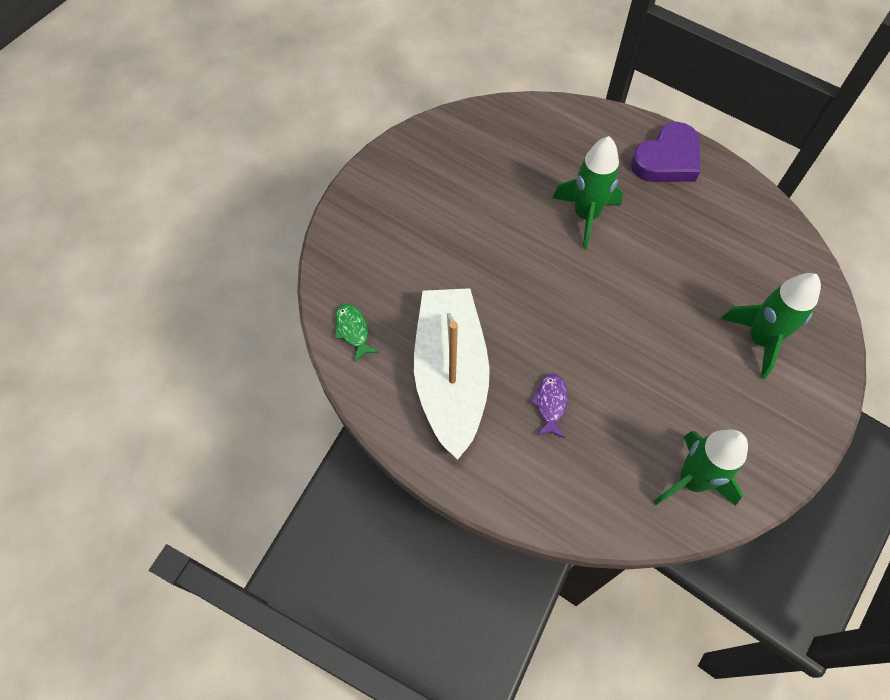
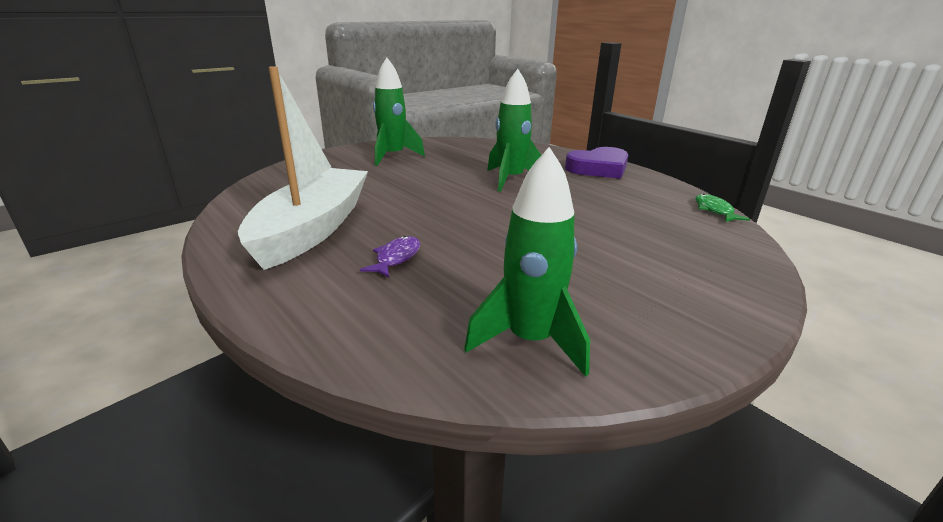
camera: 15 degrees right, 35 degrees down
green fish [335,304,378,362] -> green fish moved to [695,194,750,222]
green rocket [721,273,821,379] -> green rocket moved to [373,58,425,166]

